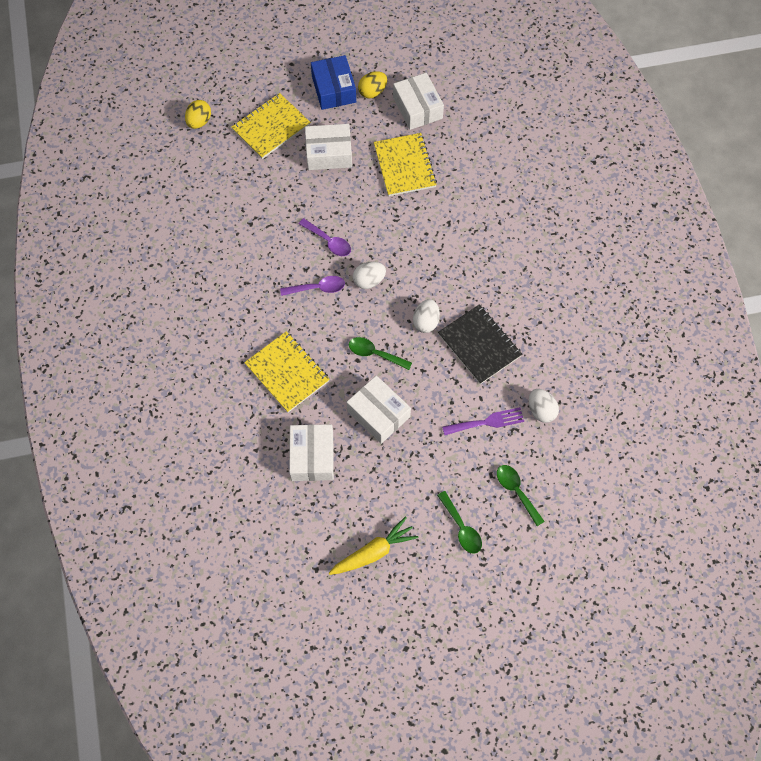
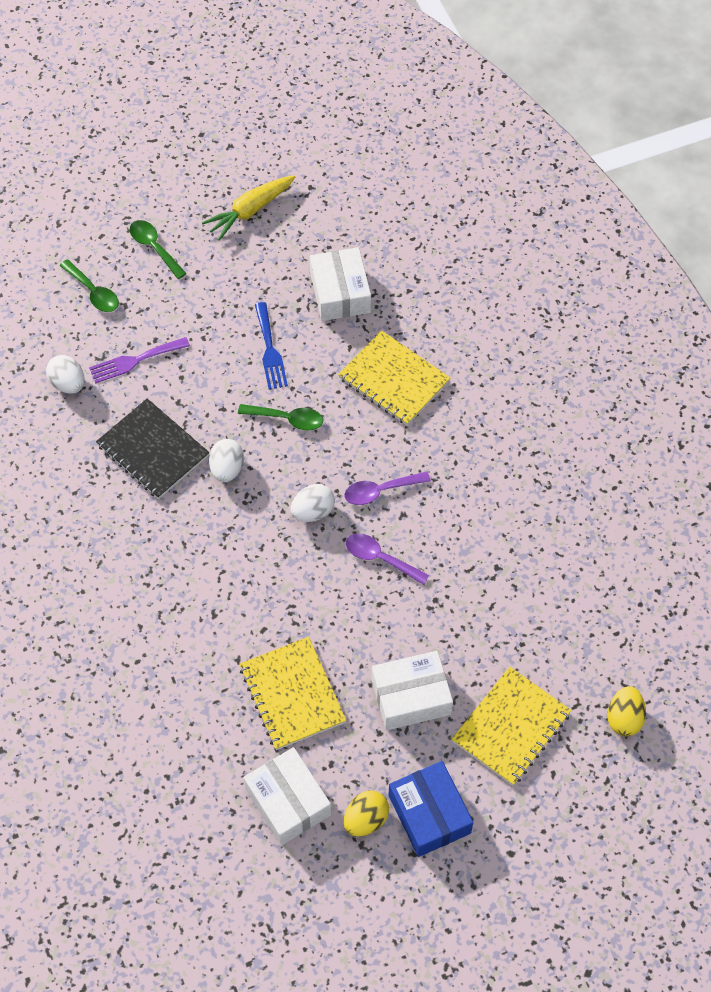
camera: 170 degrees right, 5 degrees down
white box [347,375,411,444] -> blue fork [255,302,288,389]

